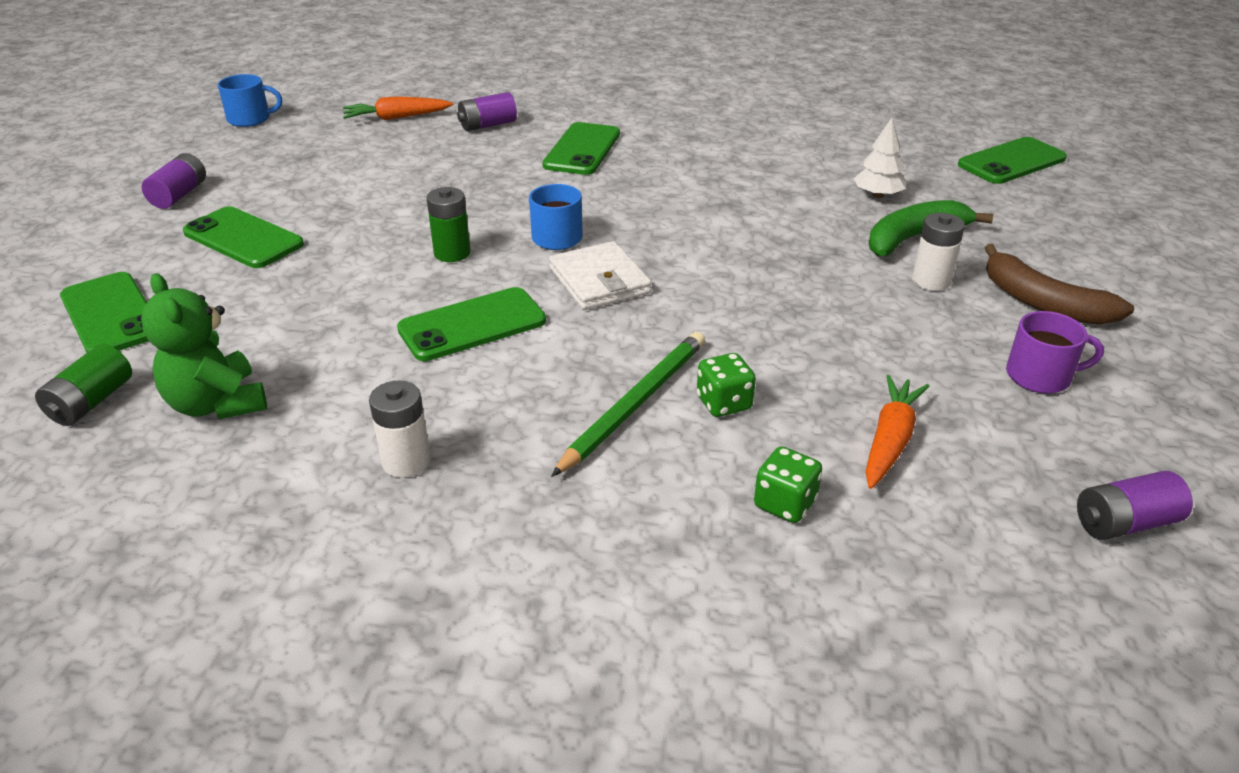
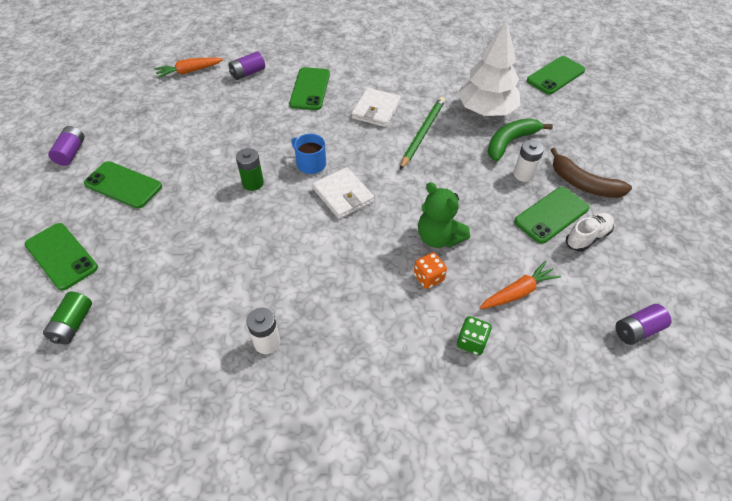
camera: 10 degrees left, 15 degrees up
green teddy bear [141,273,267,419] -> green teddy bear moved to [418,182,470,248]
blue mug [218,74,282,127] -> none
green phone [397,287,546,361] -> green phone moved to [514,187,589,244]
green pencil [551,332,705,477] -> green pencil moved to [400,97,445,170]
green dice [697,353,756,417] -> orange dice [414,252,447,289]
white tree [853,118,907,198] -> white tree [457,20,520,116], size x2.08
orange carrot [865,375,929,489] -> orange carrot turned 45 degrees clockwise [480,261,561,309]
purple mug [1006,311,1104,393] -> white shoe [566,213,614,252]
none -> white wallet [351,88,401,127]

